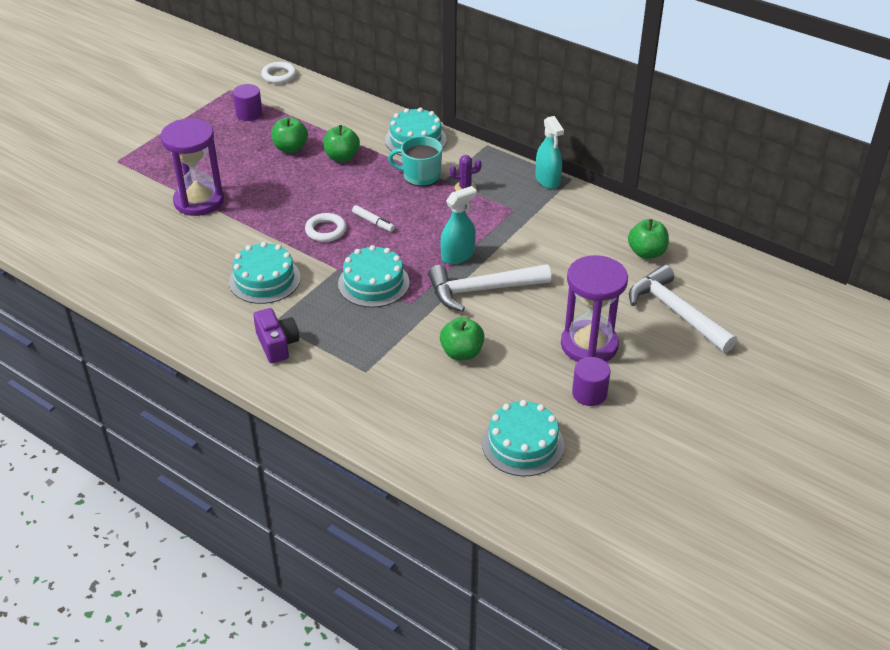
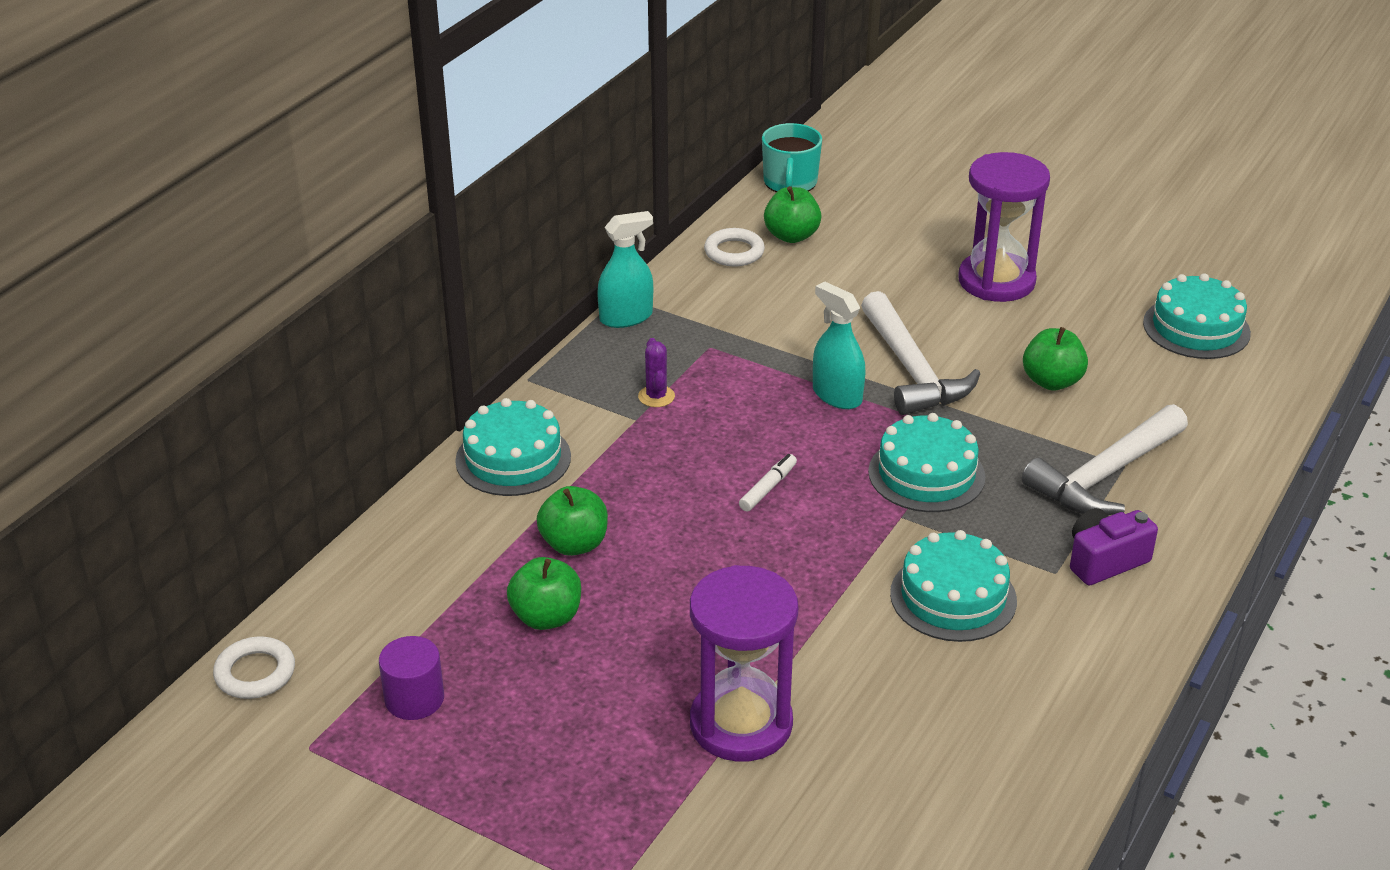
camera: 95 degrees left, 5 degrees down
white ring [305,213,346,242] -> white ring moved to [704,228,765,266]
turquoise mug [388,136,443,187] -> turquoise mug moved to [762,123,822,192]
purple cylinder [572,357,610,406] -> none
white hammer [629,265,737,353] -> white hammer moved to [1022,404,1188,515]

